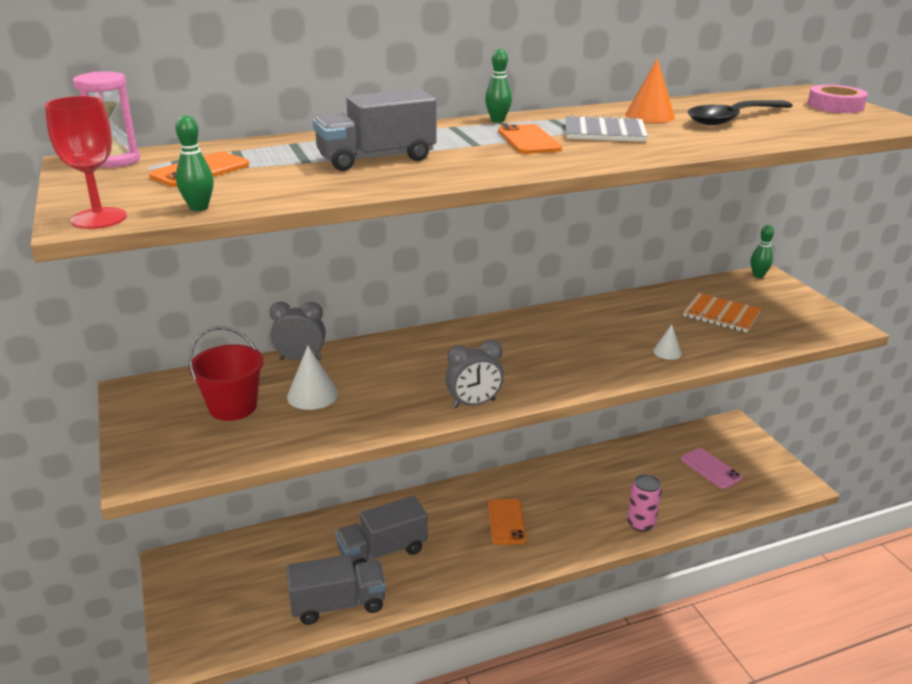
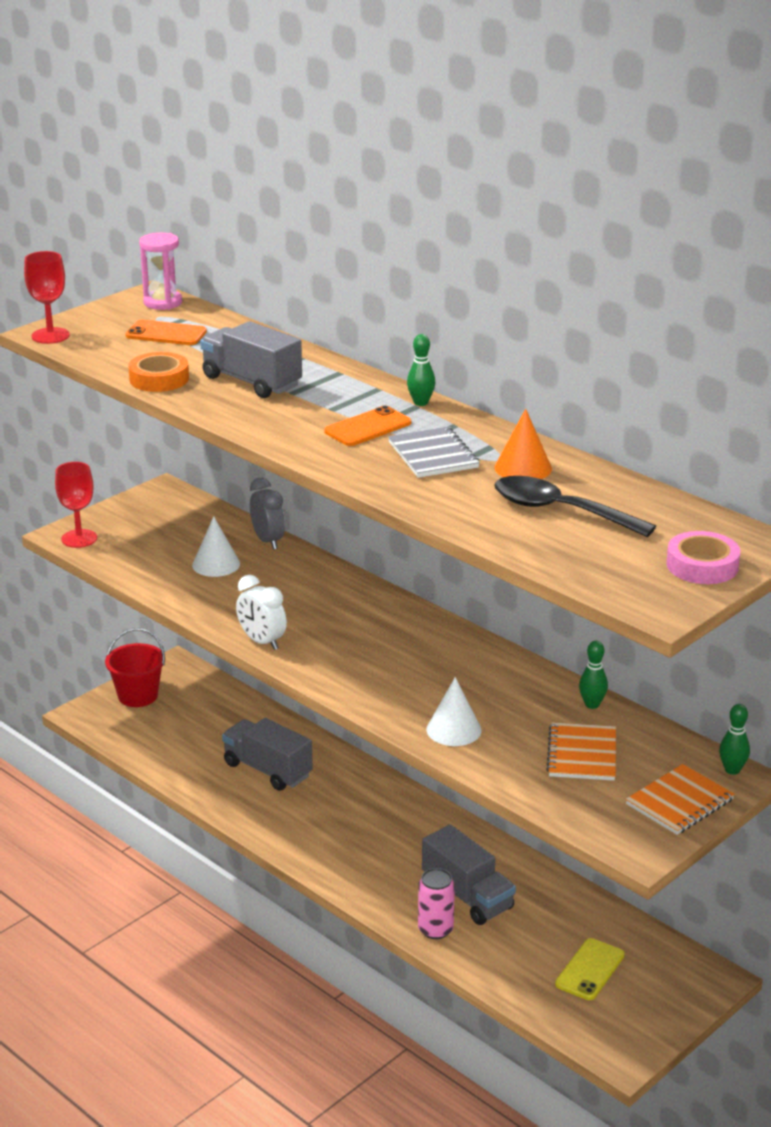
camera: 65 degrees right, 0 degrees up
green bowling pin [175,115,214,211] -> green bowling pin moved to [579,641,608,709]
red bucket [189,326,264,421] -> red bucket moved to [105,628,165,707]
grey truck [286,554,386,625] -> grey truck moved to [422,824,516,925]
grey clock [445,340,504,408] -> white clock [236,575,287,650]
orange phone [488,499,526,545] -> none
white cone [653,324,682,360] -> white cone [427,677,482,746], size x1.65
pink phone [681,448,742,489] -> yellow phone [555,938,625,1000]
none -> red goblet [55,462,97,548]
none -> orange tape [128,352,189,392]
none -> orange notebook [626,764,735,835]

